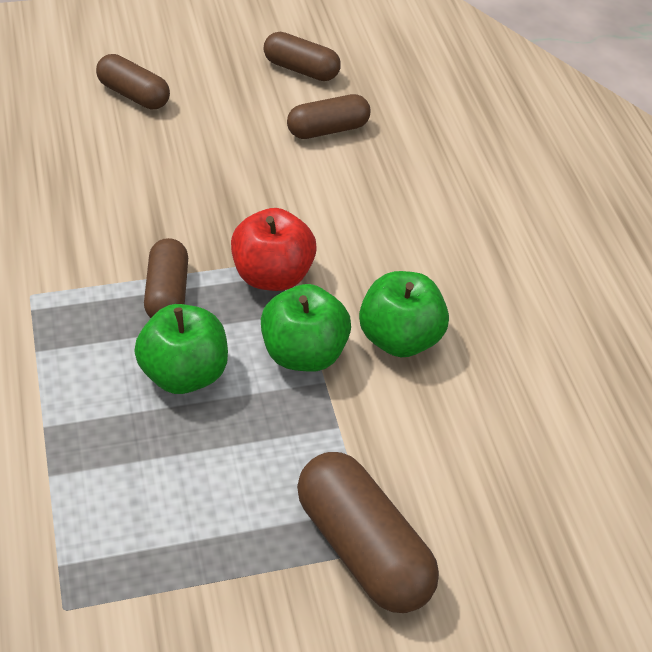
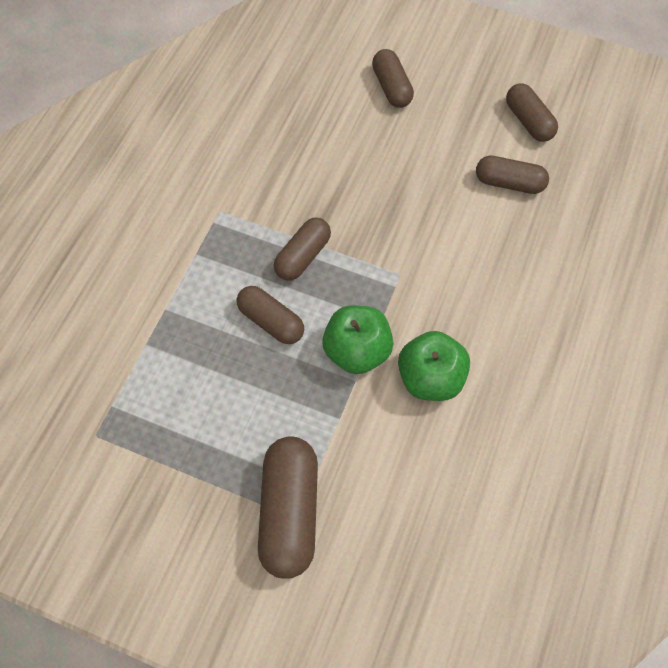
camera: 40 degrees right, 15 degrees up
green apple [134,304,228,394] -> brown capsule [237,286,304,344]
red apple [231,208,317,291] -> none

